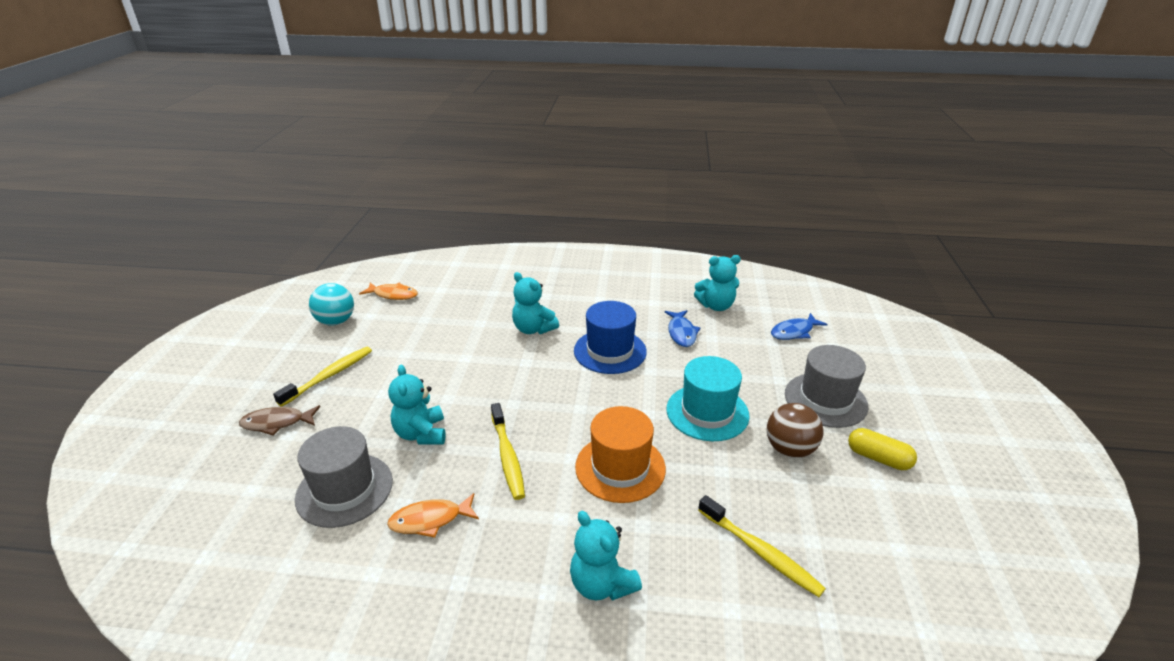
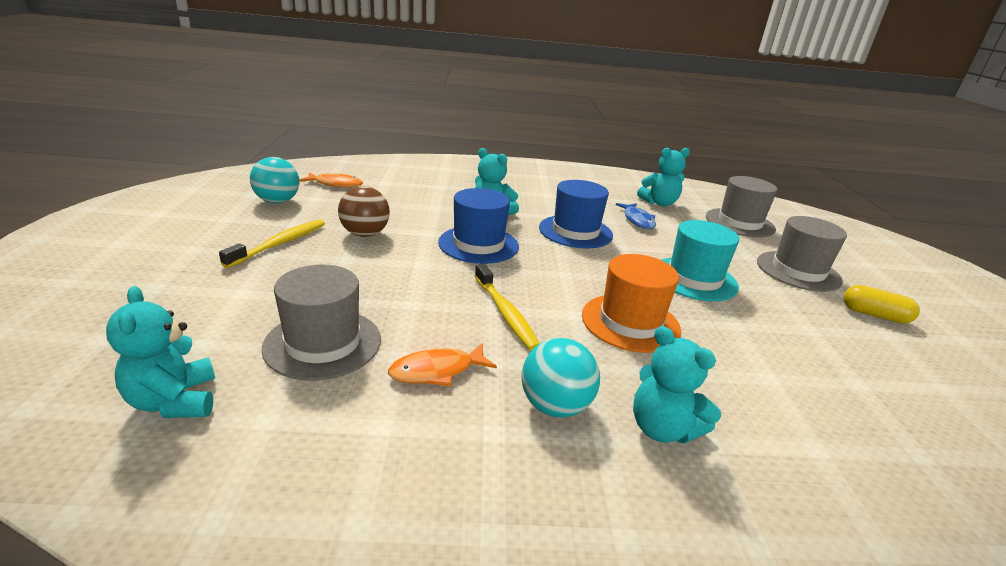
camera: 10 degrees left, 5 degrees down
brown fish [239,405,320,435] -> none
turquoise teddy bear [388,364,446,445] -> turquoise teddy bear moved to [106,286,215,418]
yellow toothbrush [698,495,826,597] -> none
brown ball [767,403,824,458] -> brown ball moved to [338,186,390,237]
blue fish [771,313,828,340] -> grey hat [706,176,777,237]
none -> blue hat [438,188,519,264]
none -> turquoise ball [522,338,600,417]

